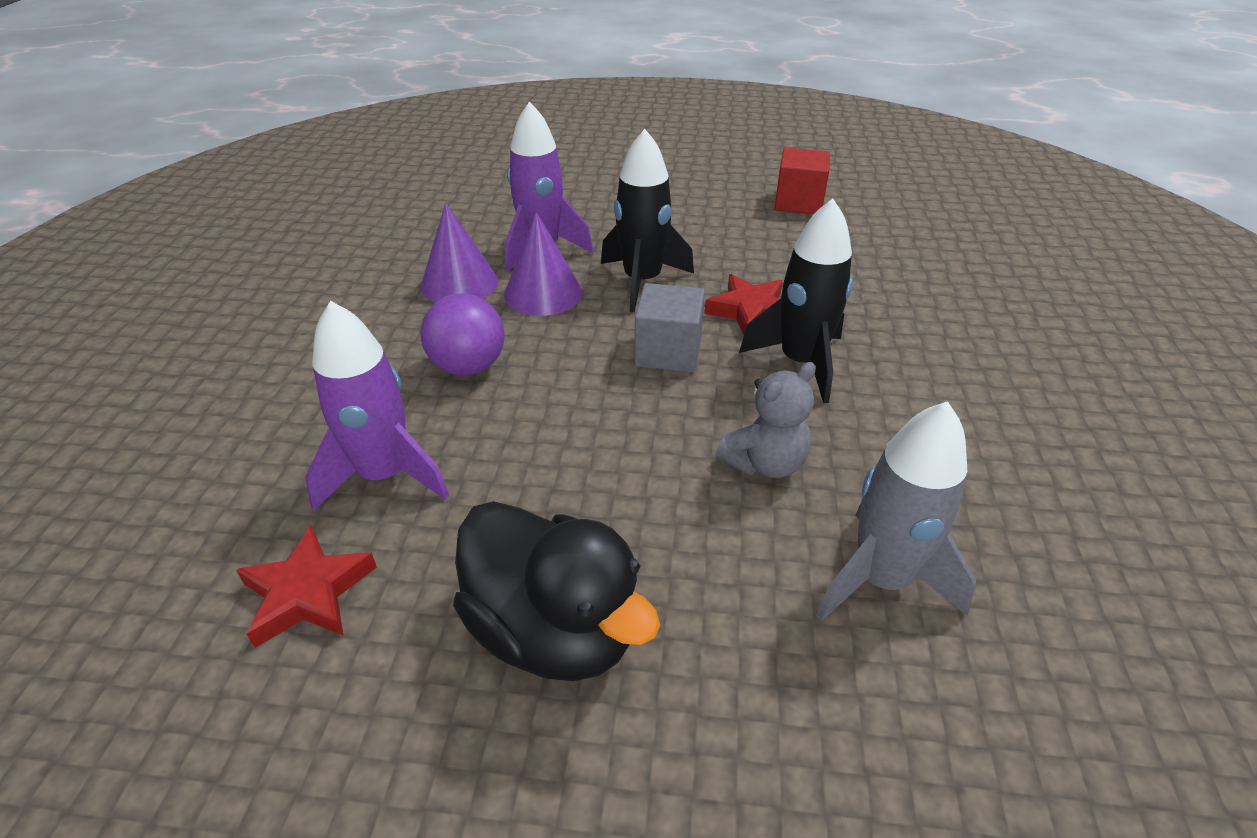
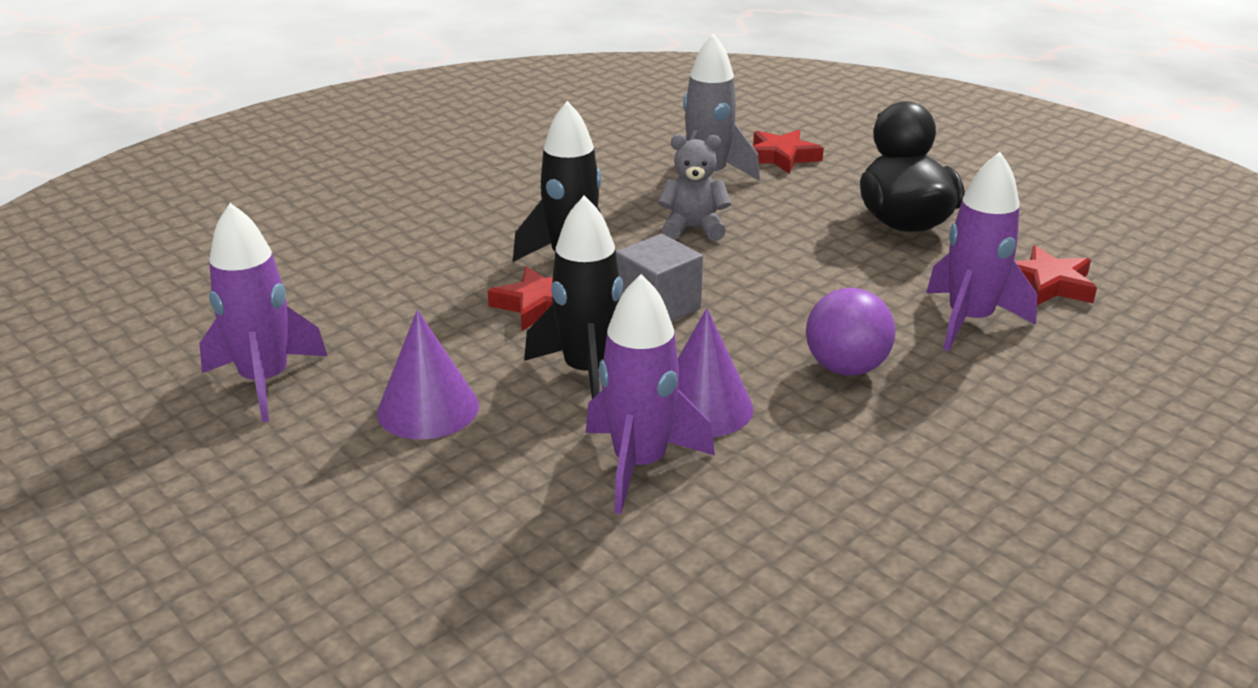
camera: 140 degrees left, 10 degrees down
purple cone [421,203,498,302] -> purple cone moved to [377,310,479,439]
red cube [774,148,830,214] -> purple rocket [199,203,327,422]
none -> red star [753,130,824,174]

